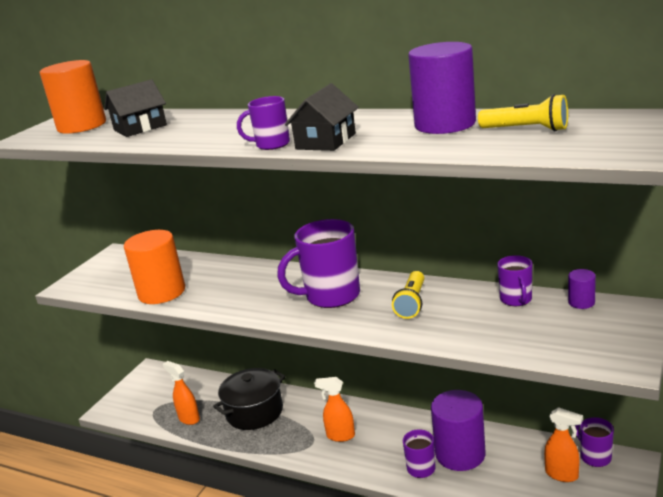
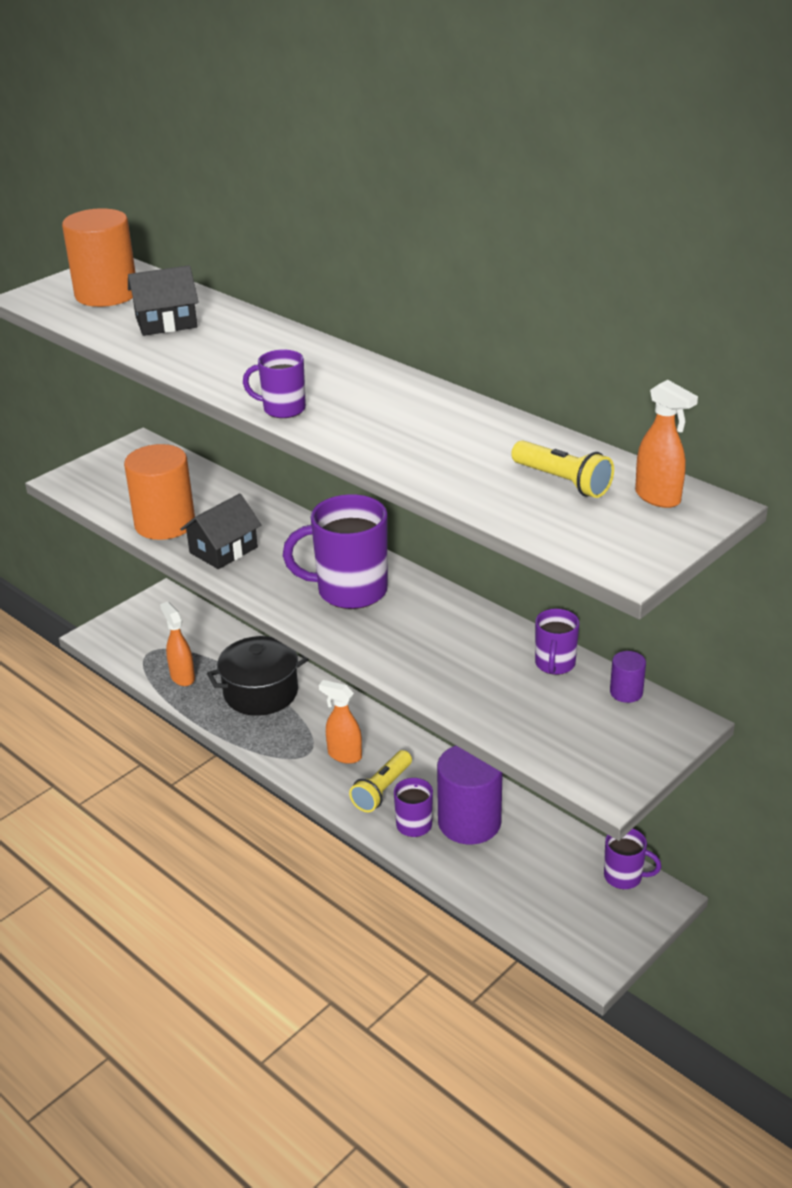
camera: 15 degrees right, 10 degrees up
black house [285,83,359,151] -> black house moved to [180,494,261,569]
yellow flashlight [392,271,424,319] -> yellow flashlight moved to [349,750,412,812]
purple cylinder [408,42,476,134] -> none
orange spray bottle [544,407,583,482] -> orange spray bottle moved to [635,380,698,508]
purple mug [575,417,614,467] -> purple mug turned 120 degrees clockwise [604,829,662,889]

